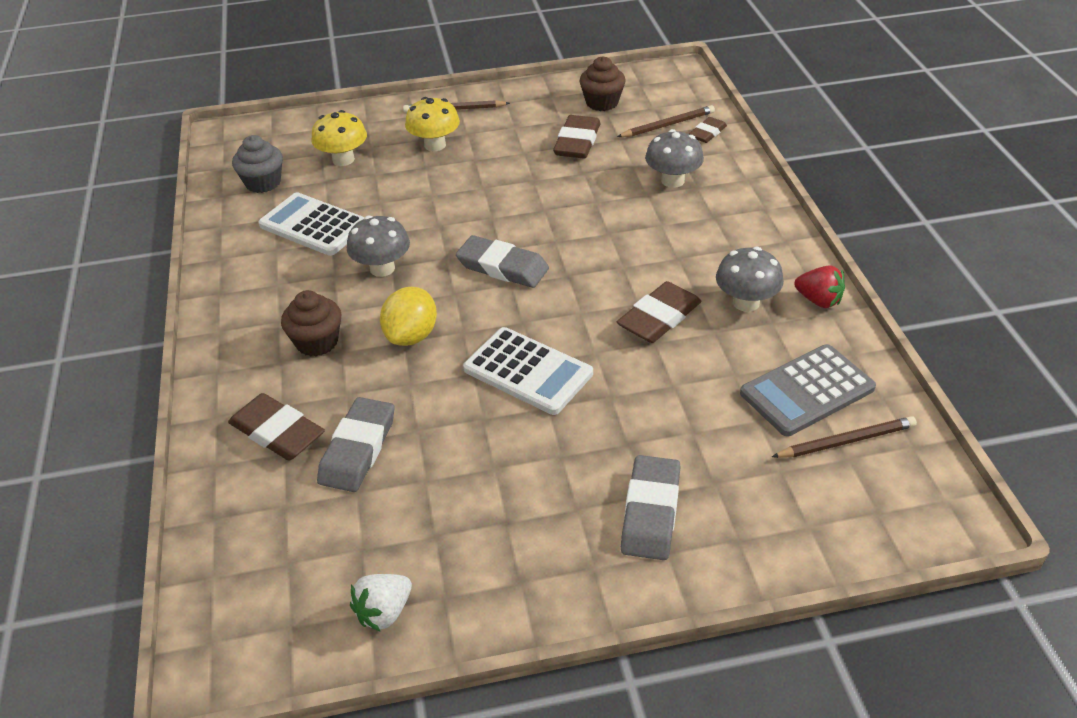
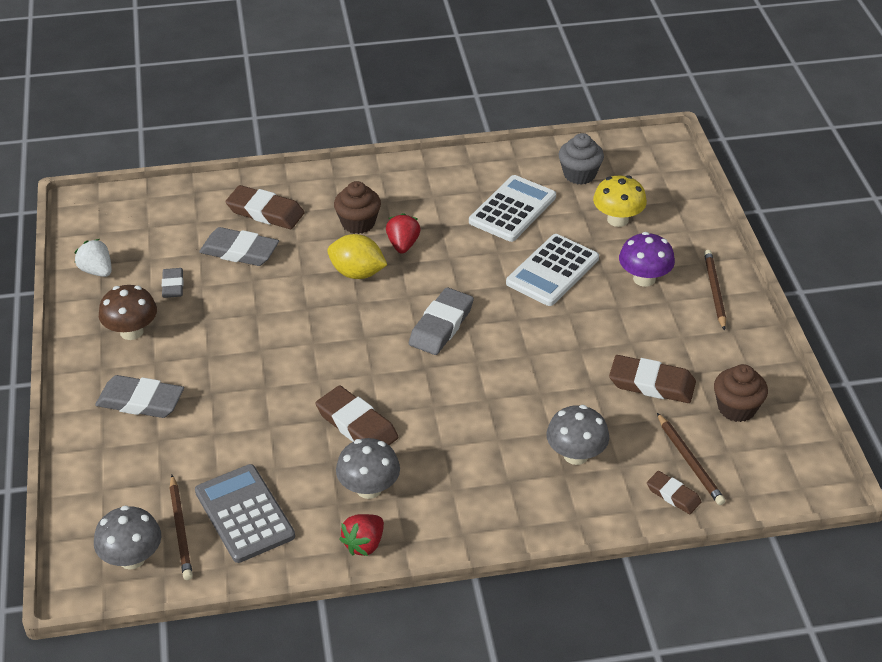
camera: 90 degrees right, 0 degrees up
brown eraser [228,393,325,461] -> brown eraser turned 75 degrees clockwise [225,185,305,229]
grey mushroom [347,216,410,277] -> grey mushroom moved to [94,506,161,570]
yellow mushroom [405,97,460,151] -> purple mushroom [619,232,675,287]
white calculator [463,327,593,415] -> white calculator moved to [506,234,599,306]
none -> brown mushroom [99,285,157,340]
none -> grey eraser [162,268,183,298]
none -> red strawberry [386,213,421,254]

